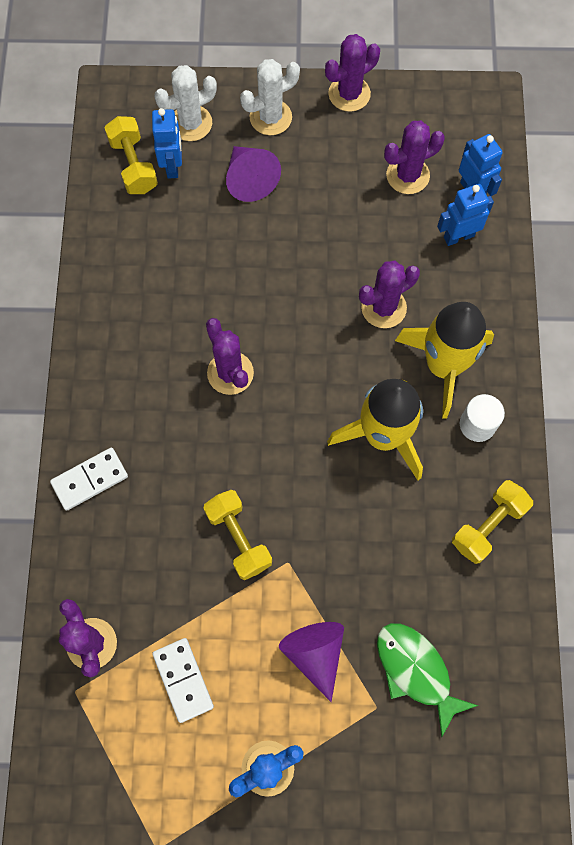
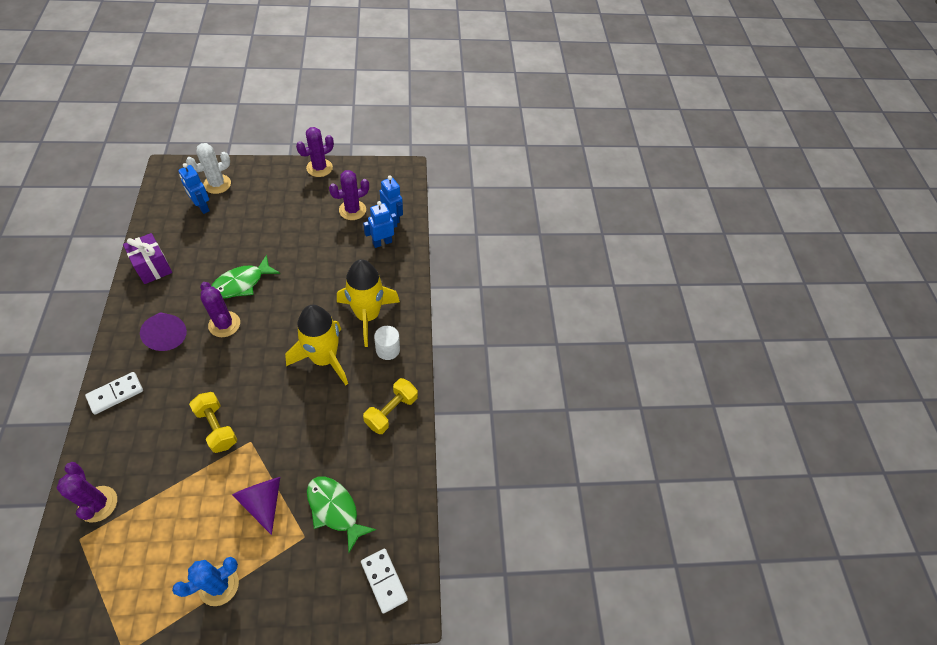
camera: 10 degrees left, 15 degrees down
yellow dumbbell [104,116,158,194] -> none
blue robot [152,108,182,179] -> blue robot turned 150 degrees clockwise [178,163,210,214]
white domino [152,638,214,723] -> white domino moved to [361,549,408,614]
purple cone [226,146,281,202] -> purple cone moved to [140,312,187,351]
white cactus [240,59,300,135] -> none
purple cactus [359,261,420,328] -> none
none -> purple gift [123,233,172,284]
none -> green fish [211,255,280,298]

